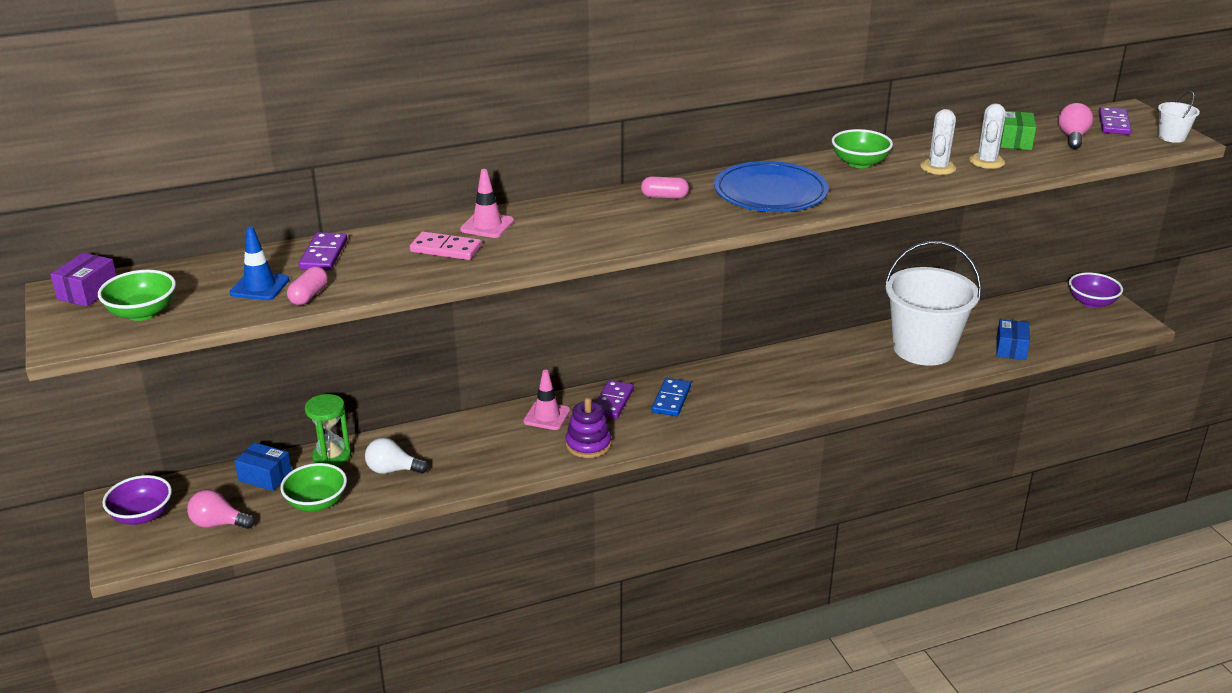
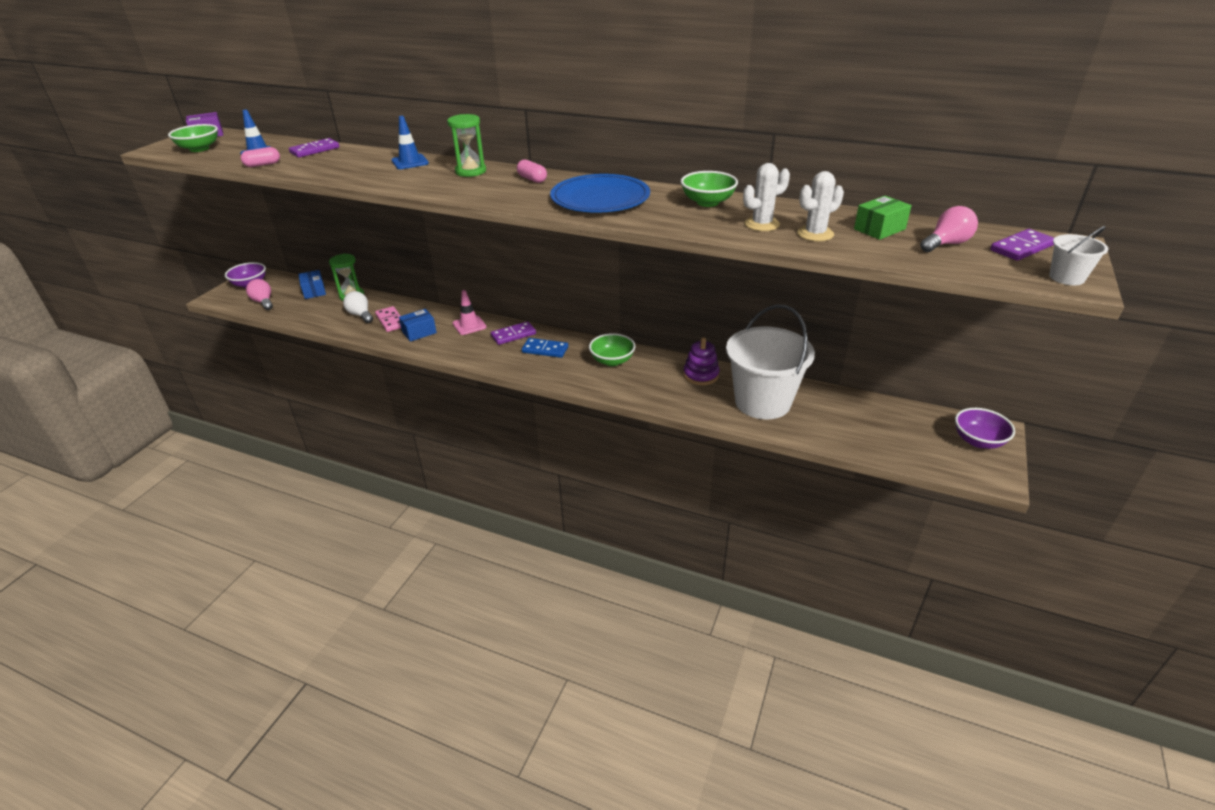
camera: 45 degrees right, 5 degrees up
green bowl [280,463,347,512] -> green bowl moved to [589,333,635,366]
pink domino [410,231,481,260] -> pink domino moved to [375,306,401,332]
pink traffic cone [460,169,514,238] -> blue traffic cone [392,116,429,169]
purple stacking toy [566,398,611,458] -> purple stacking toy moved to [683,337,720,385]
blue domino [652,378,691,416] -> blue domino turned 45 degrees clockwise [522,338,568,358]
blue box [996,319,1030,360] -> blue box moved to [399,309,437,342]
none -> green hourglass [447,114,486,177]

